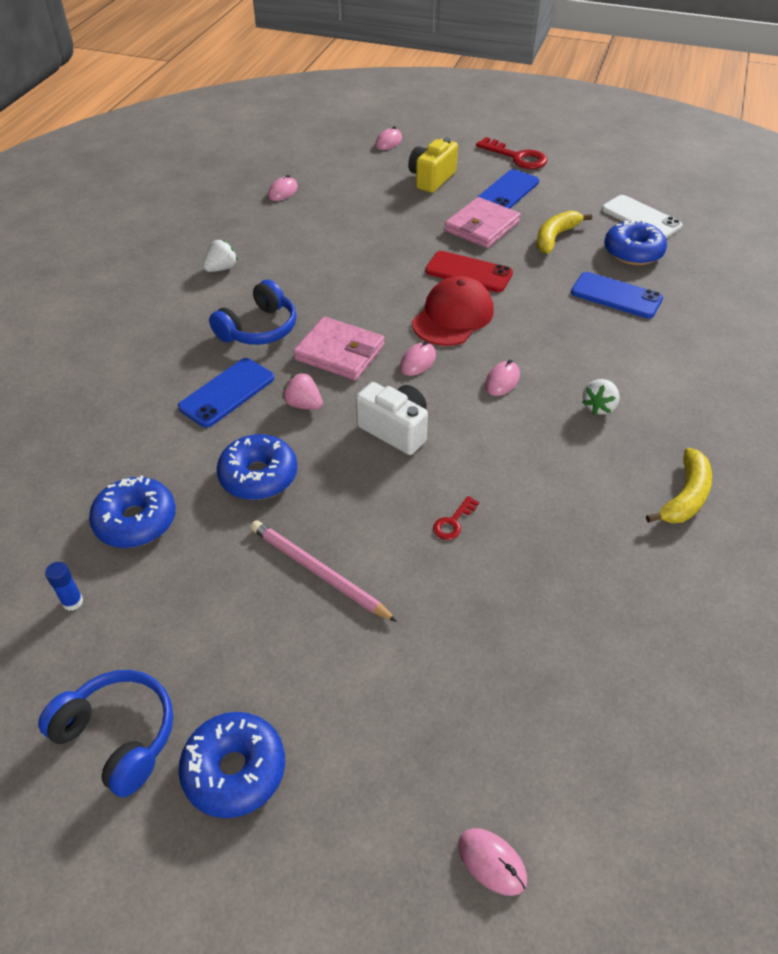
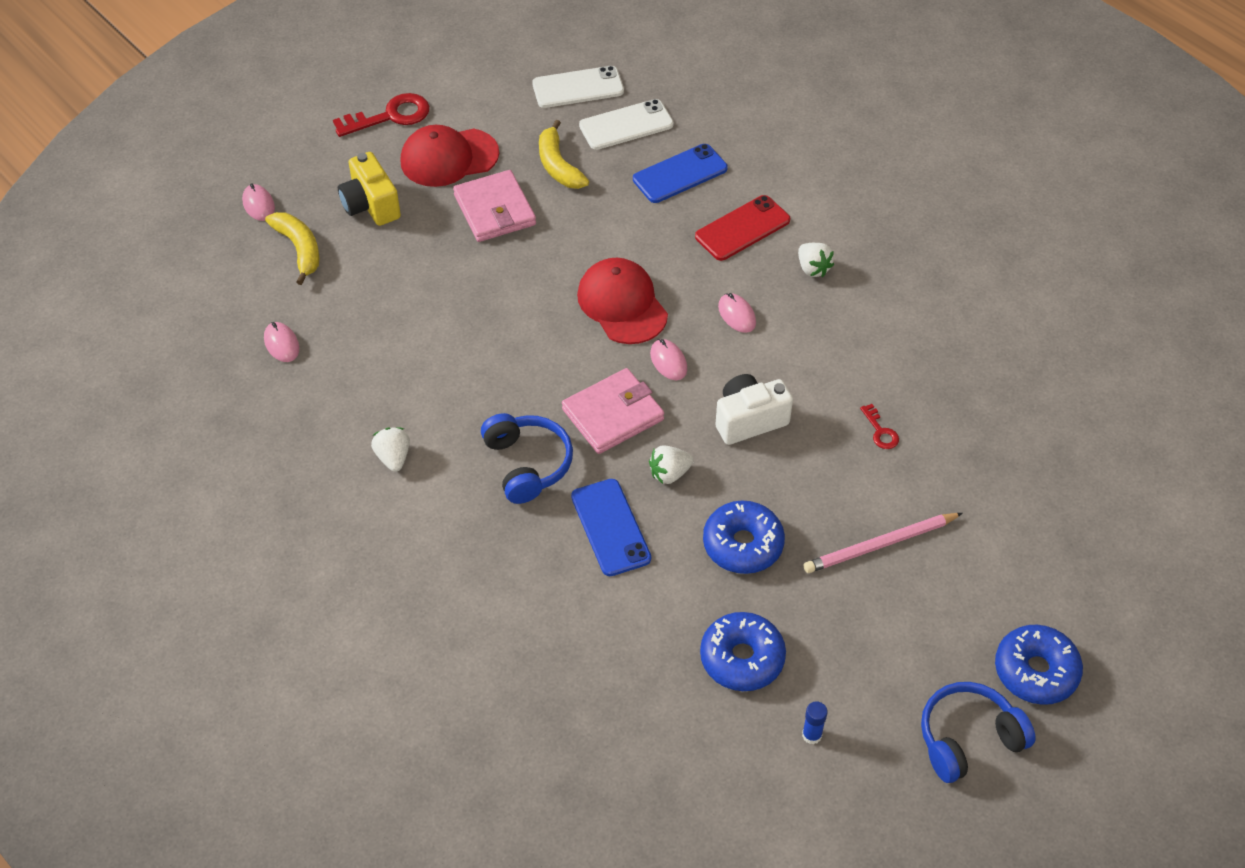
camera: 60 degrees left, 5 degrees up
pink strawberry [282,372,323,410] -> white strawberry [649,445,694,484]
red phone [425,251,513,292] -> red phone moved to [695,195,790,261]
pink mouse [458,828,527,896] -> none
blue phone [478,169,539,209] -> red cap [400,125,499,187]
blue donut [604,219,667,265] -> white phone [579,99,674,150]
yellow banana [646,448,712,523] -> yellow banana moved to [265,212,320,285]

